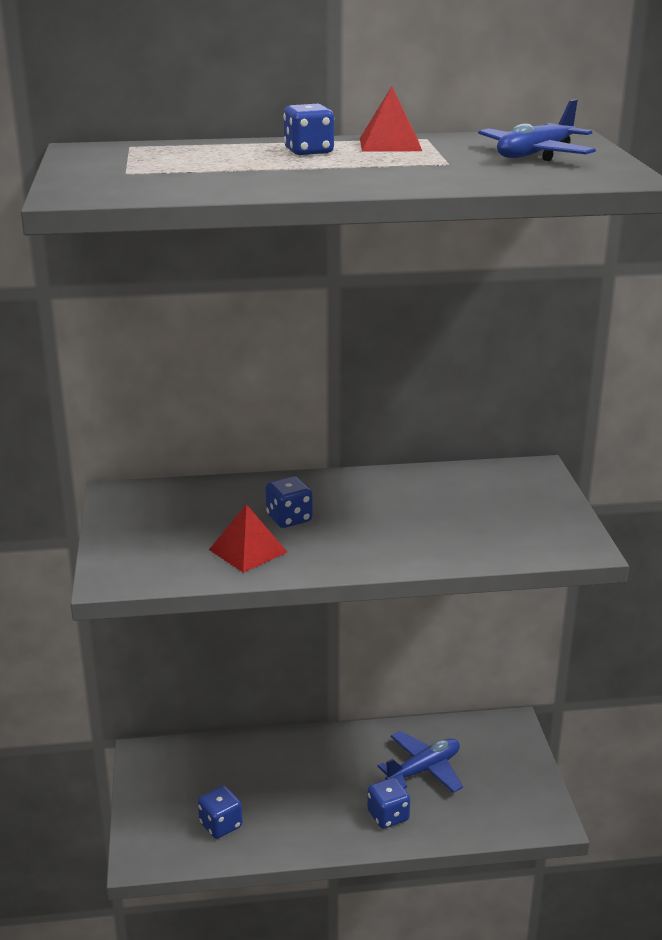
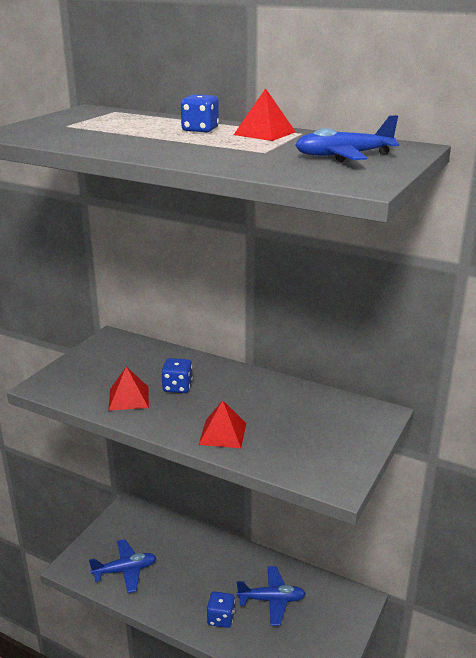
camera: 35 degrees right, 0 degrees up
blue dice [198,786,242,839] -> blue plane [89,539,157,593]
none -> red pyramid [199,400,246,448]

